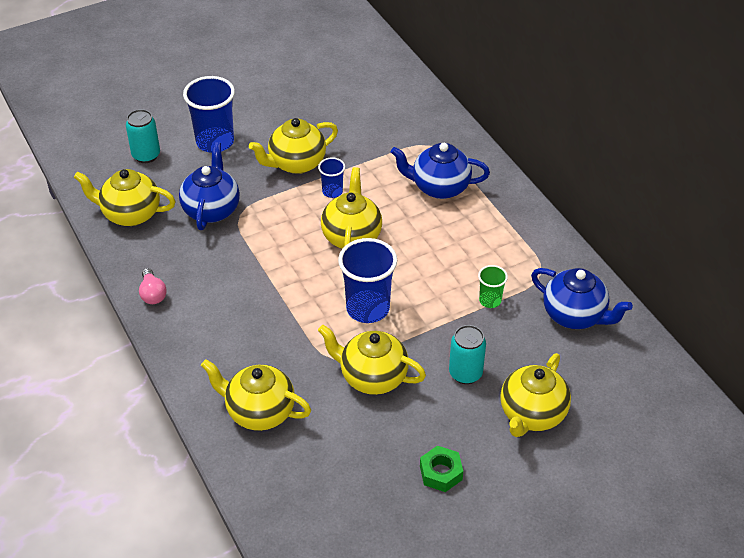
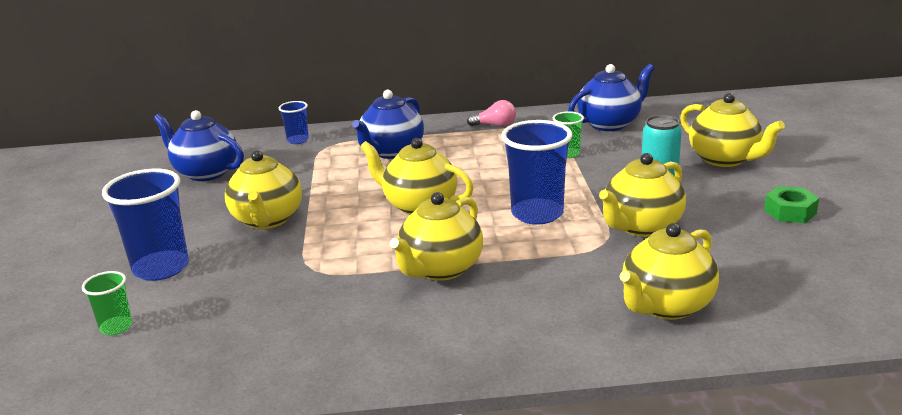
camera: 65 degrees left, 20 degrees down
yellow teapot [74,169,176,226] -> yellow teapot moved to [390,192,483,281]
turquoise can [126,109,160,163] -> green cup [82,271,132,335]
pink light bulb [139,268,167,304] -> pink light bulb moved to [467,100,516,127]
blue teapot [179,142,240,230] -> blue teapot moved to [154,110,244,181]
blue cup [318,157,345,198] -> blue cup moved to [279,101,309,144]

